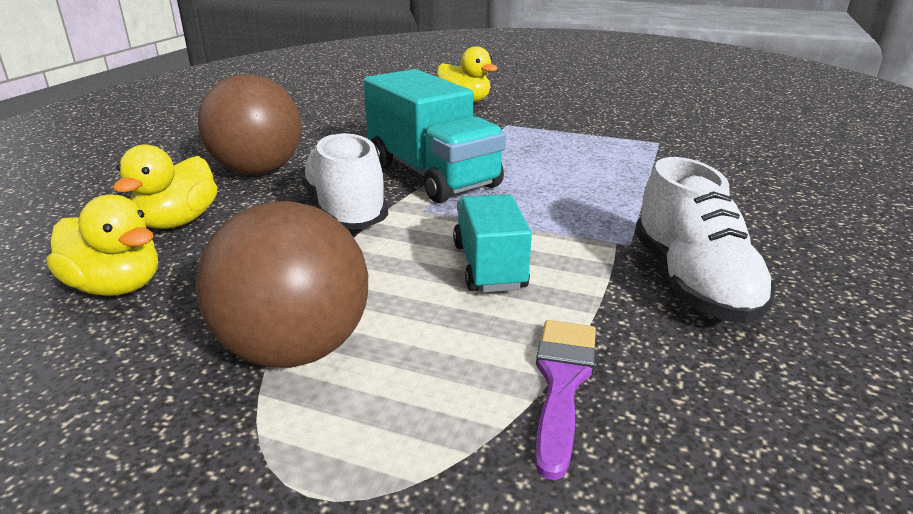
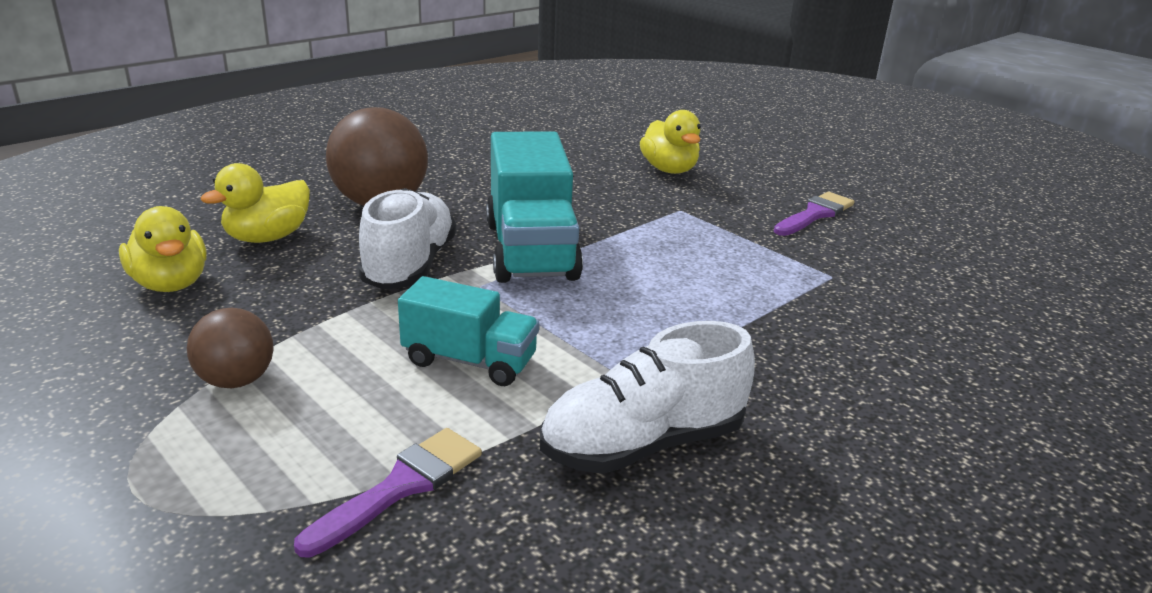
camera: 25 degrees right, 0 degrees up
brown ball [196,201,368,368] -> brown ball [187,308,273,388], size x0.56
turquoise truck [453,194,532,292] -> turquoise truck turned 90 degrees clockwise [398,276,539,386]
white shoe [635,157,776,323] -> white shoe turned 45 degrees clockwise [540,321,755,474]
none -> purple brush [774,192,854,236]

